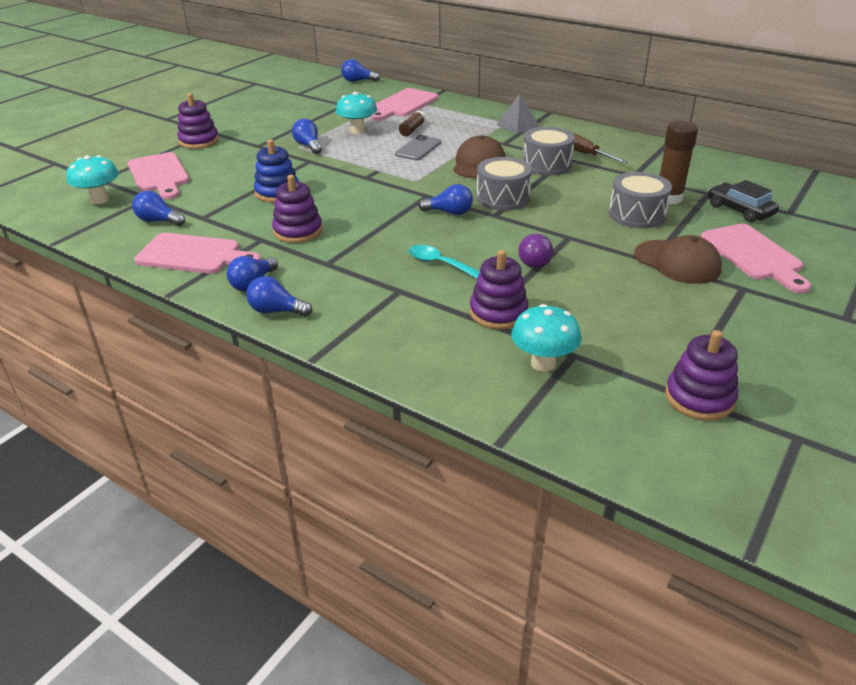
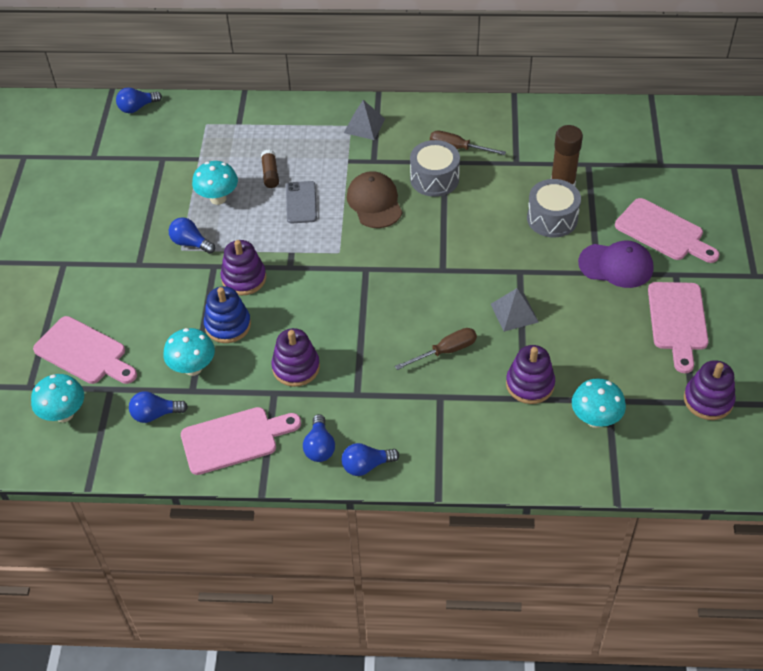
camera: 30 degrees left, 15 degrees up
purple stacking toy [177,93,219,149] -> purple stacking toy moved to [220,240,266,296]
pink cutting board [371,88,438,121] -> pink cutting board moved to [648,282,709,373]
turquoise spoon [409,245,480,279] -> brown screwdriver [395,328,477,370]
blue light bulb [418,184,473,215] -> none
grey drum [476,157,532,211] -> none
purple light bulb [519,234,553,268] -> grey pyramid [491,288,538,332]
brown cap [634,235,722,284] -> purple cap [578,241,654,288]
black car [708,180,779,223] -> none
none -> turquoise mushroom [163,328,215,376]

